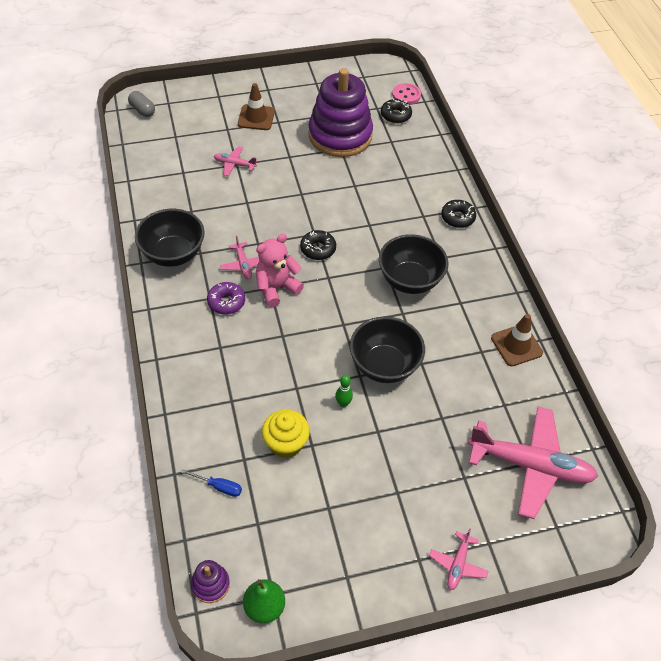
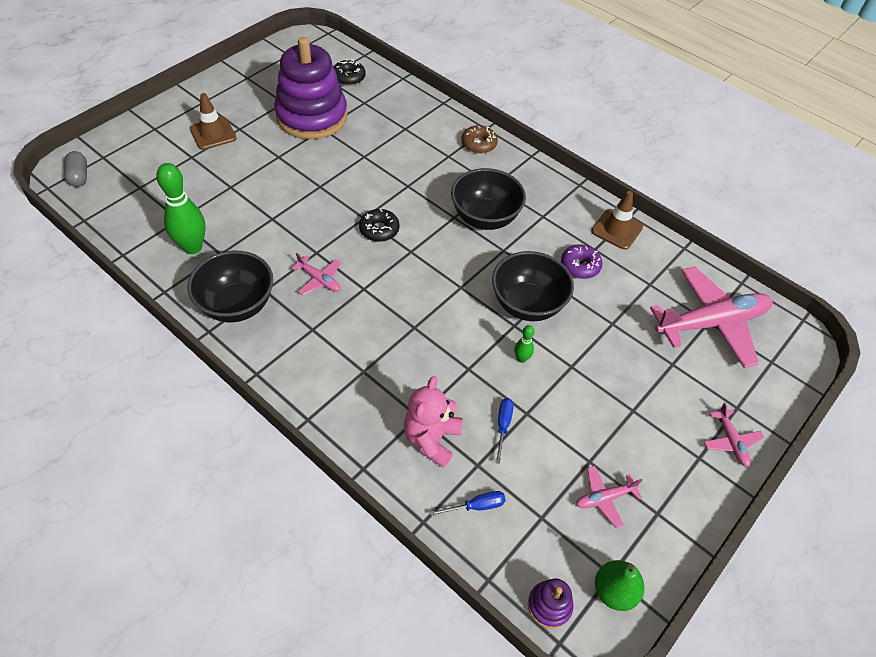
camera: 35 degrees left, 0 degrees up
grey capsule [128,91,155,117] -> grey capsule turned 60 degrees clockwise [64,151,87,187]
purple donut [207,282,245,314] -> purple donut moved to [561,244,603,279]
pink plane [214,146,258,176] -> pink plane moved to [576,466,642,528]
pink teddy bear [256,234,304,307] -> pink teddy bear moved to [404,376,462,468]
yellow cupcake [262,409,310,458] -> blue screwdriver [495,398,514,464]
pink button [392,83,421,105] -> none
black donut [441,200,476,228] -> brown donut [461,125,498,154]
none -> green bowling pin [156,163,206,254]

